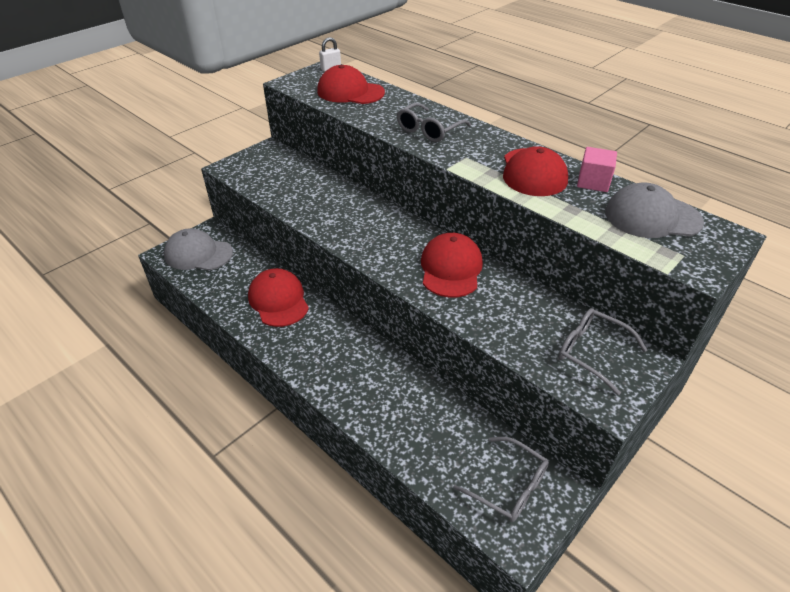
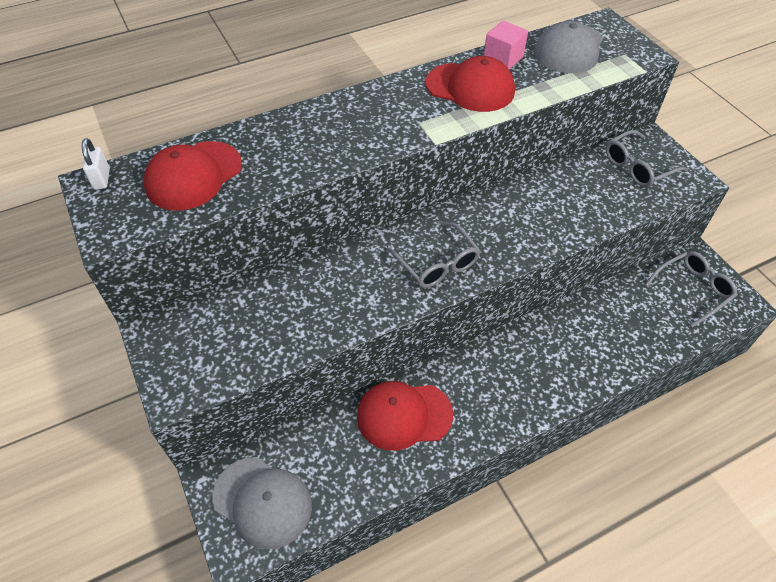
camera: 70 degrees left, 10 degrees up
grey cap [164,228,233,270] -> grey cap turned 90 degrees counterclockwise [212,457,312,549]
grey glasses [397,103,471,142] -> grey glasses moved to [387,222,481,288]
red cap [421,233,483,298] -> none

